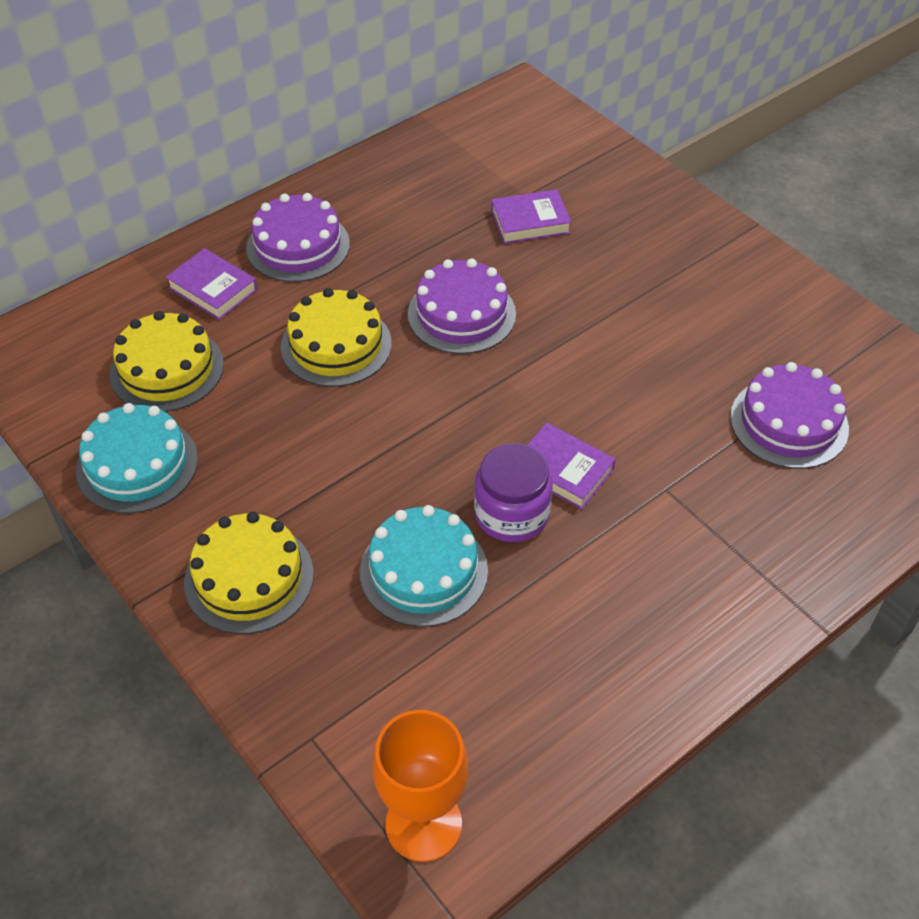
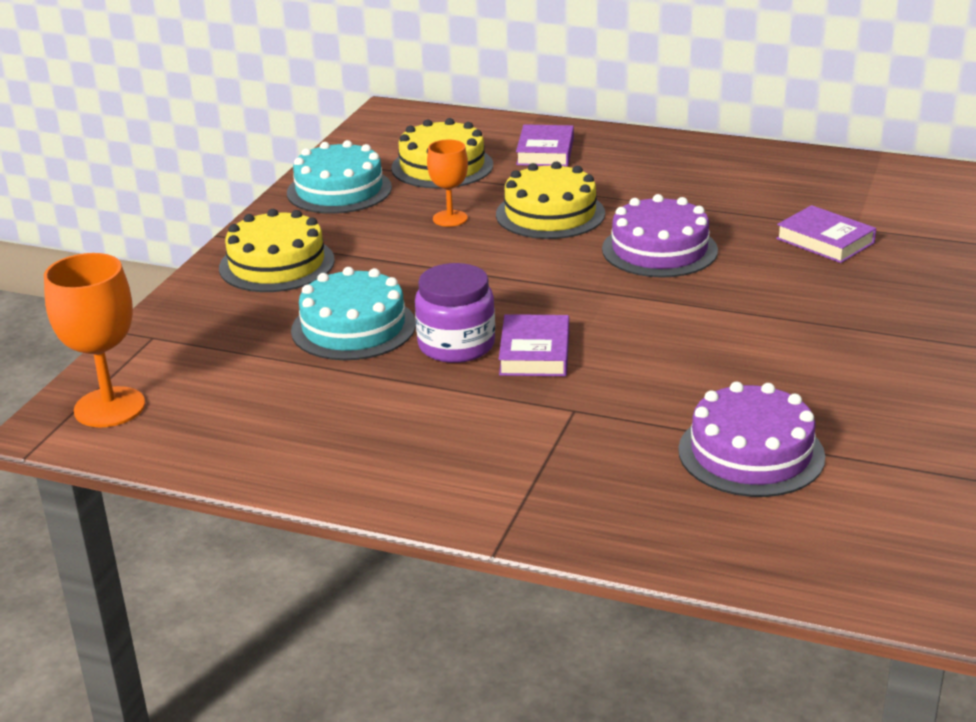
camera: 60 degrees right, 20 degrees down
purple cake [246,193,350,282] -> none
none -> orange goblet [427,140,468,227]

